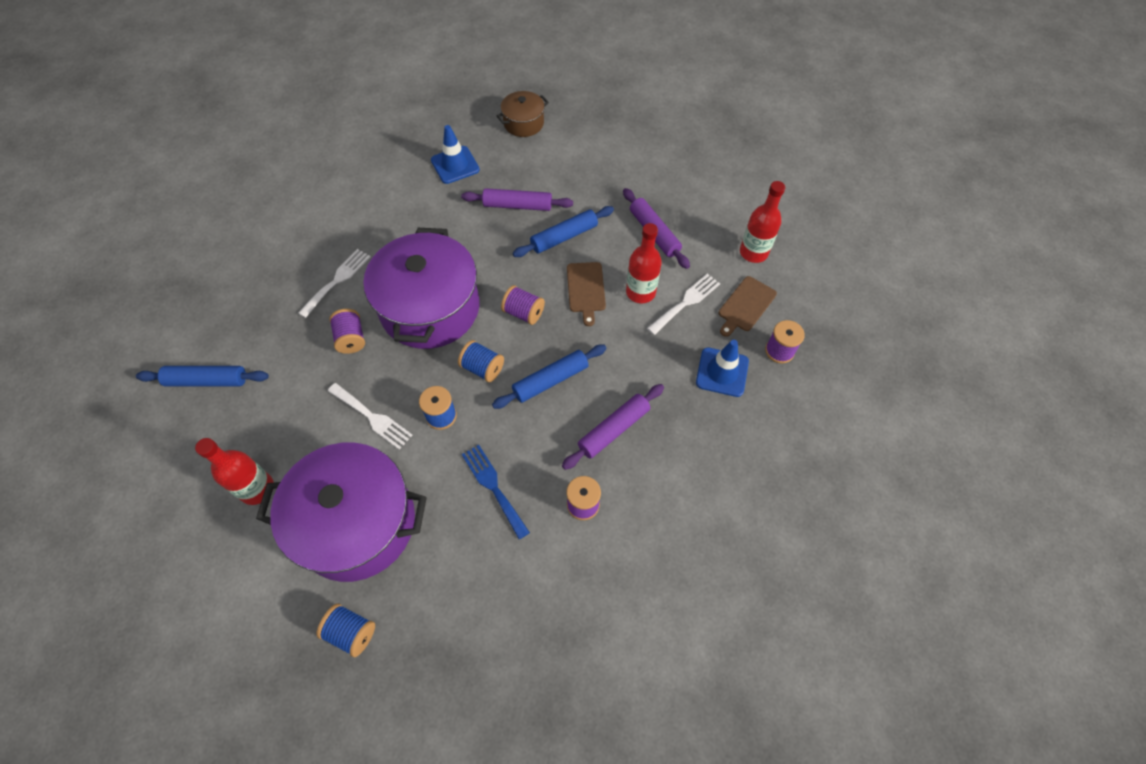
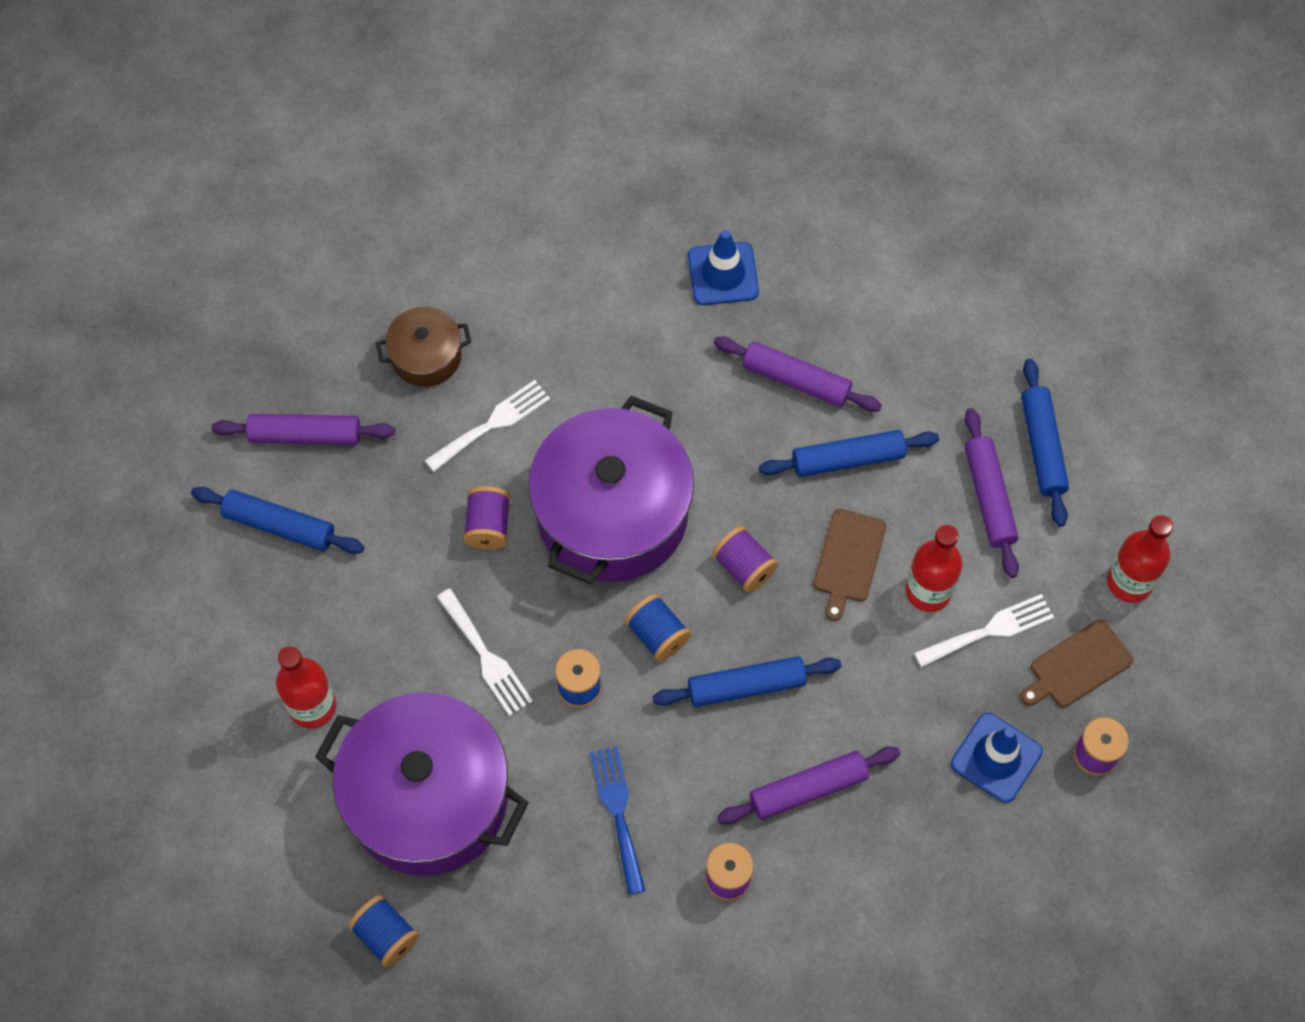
camera: 20 degrees right, 5 degrees up
brown pot [497,91,549,137] -> brown pot moved to [376,307,471,387]
none -> purple rolling pin [212,414,395,445]
none -> blue rolling pin [1021,359,1069,527]

